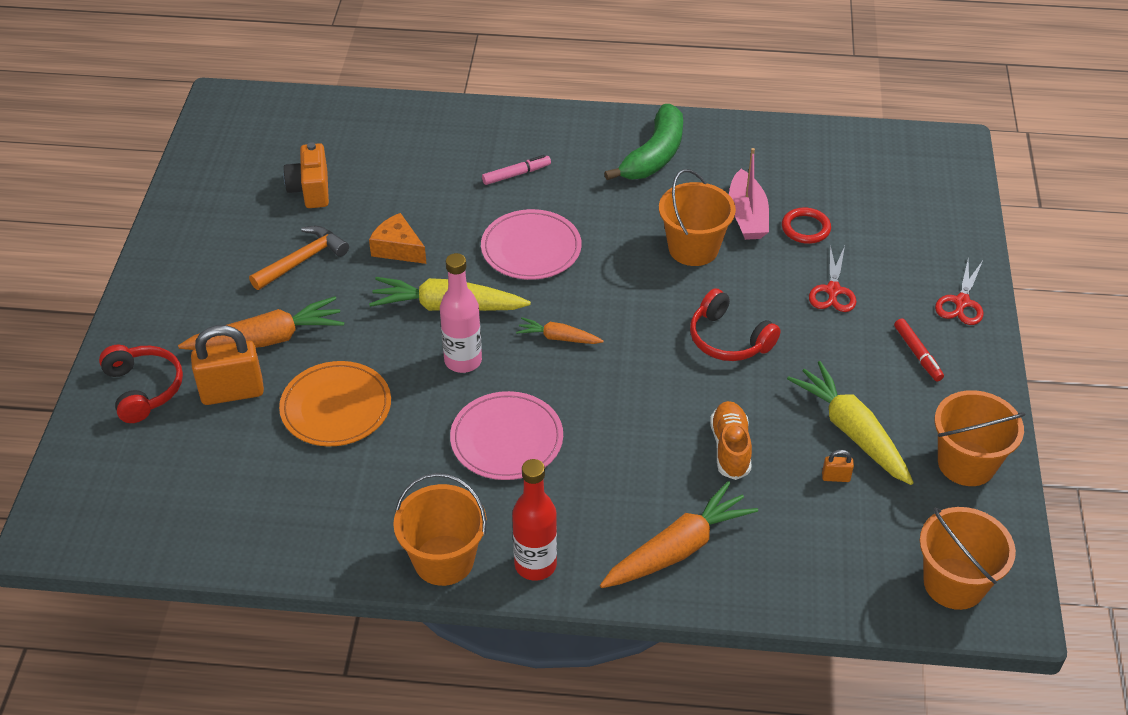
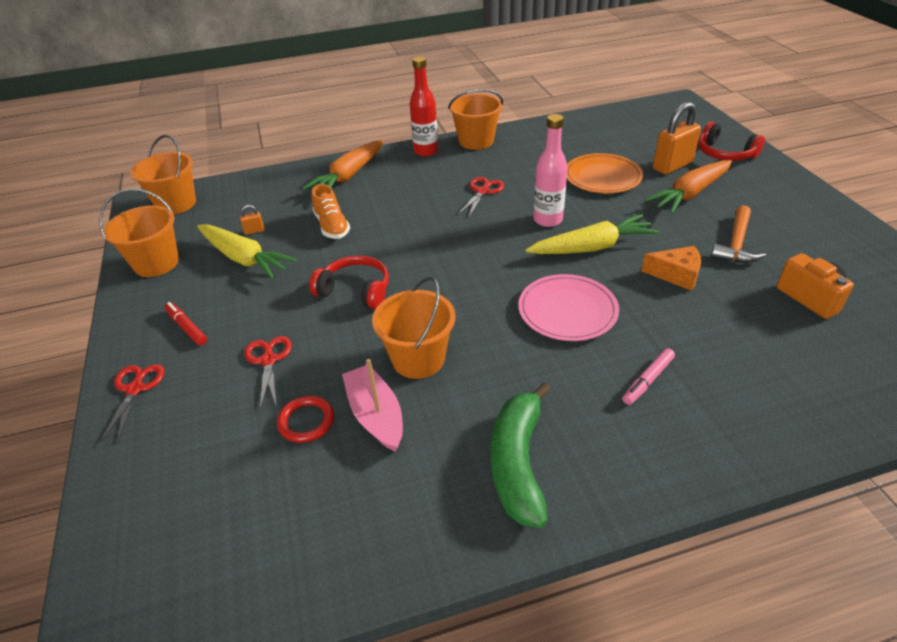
camera: 160 degrees right, 5 degrees down
pink plate [450,391,563,480] -> red scissors [458,177,504,218]
orange carrot [516,318,604,344] -> none

